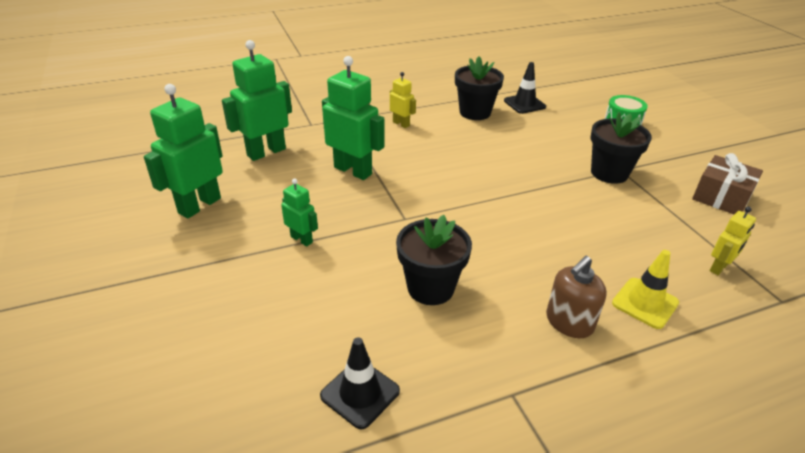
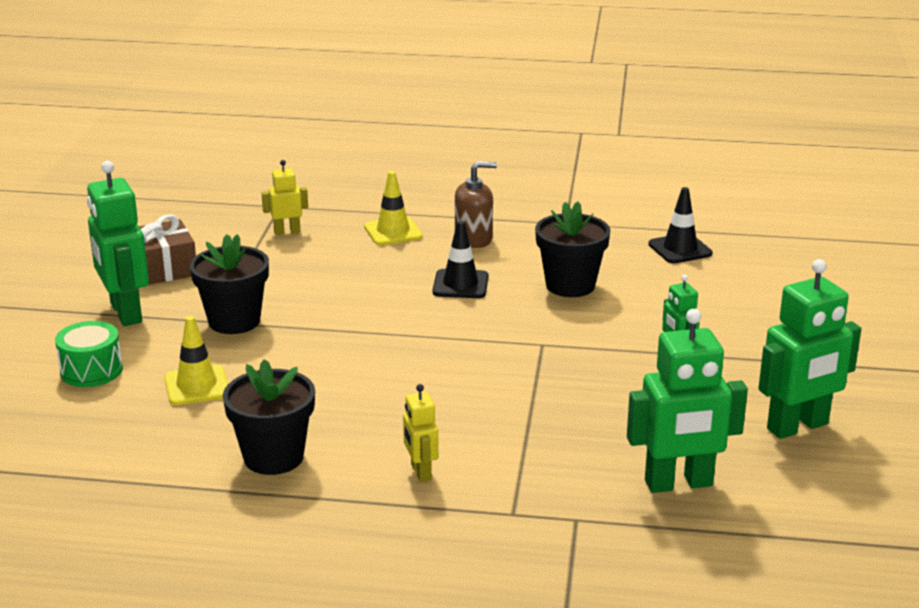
camera: 150 degrees left, 10 degrees down
green robot [322,56,384,180] -> green robot moved to [87,161,149,326]
black traffic cone [504,62,546,114] -> black traffic cone moved to [433,221,489,298]
none -> yellow traffic cone [164,316,228,405]

